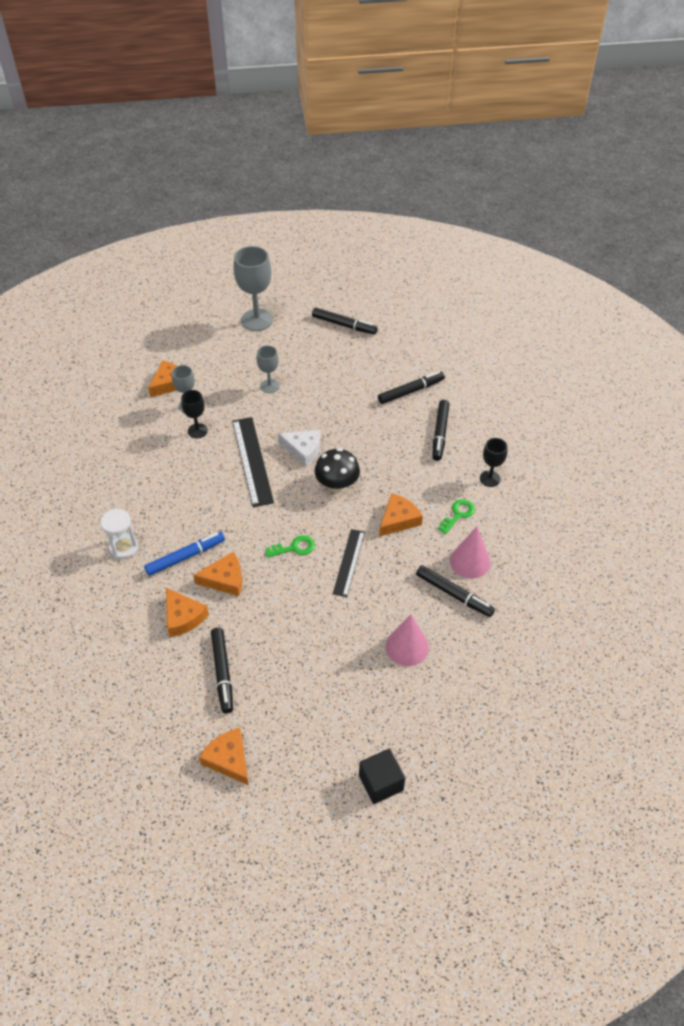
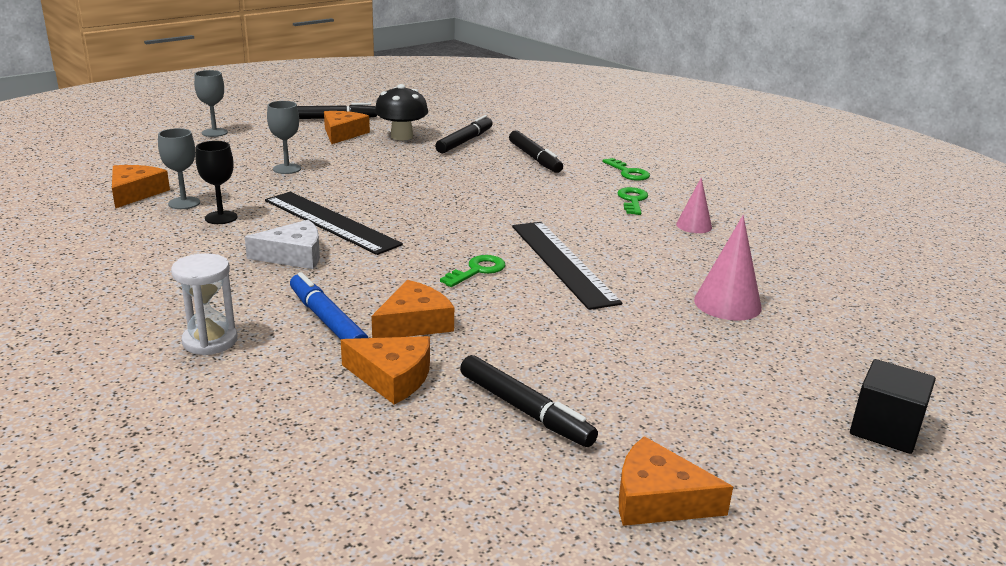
camera: 35 degrees left, 25 degrees down
blue marker [144,532,225,576] -> blue marker turned 60 degrees counterclockwise [290,272,368,340]
grey goblet [234,246,273,331] -> grey goblet [194,70,228,137], size x0.56
white cheese [278,430,320,467] -> white cheese moved to [245,220,320,269]
black mushroom [315,448,360,493] -> black mushroom moved to [375,84,428,140]
black ruler [333,529,365,597] -> black ruler [512,222,622,310], size x1.56
orange cheese [379,493,423,537] -> orange cheese moved to [324,111,370,144]
black marker [416,565,495,617] -> none
pink cone [450,527,491,579] -> pink cone [676,177,712,233], size x0.64
black goblet [480,438,507,487] -> green key [602,158,650,181]

